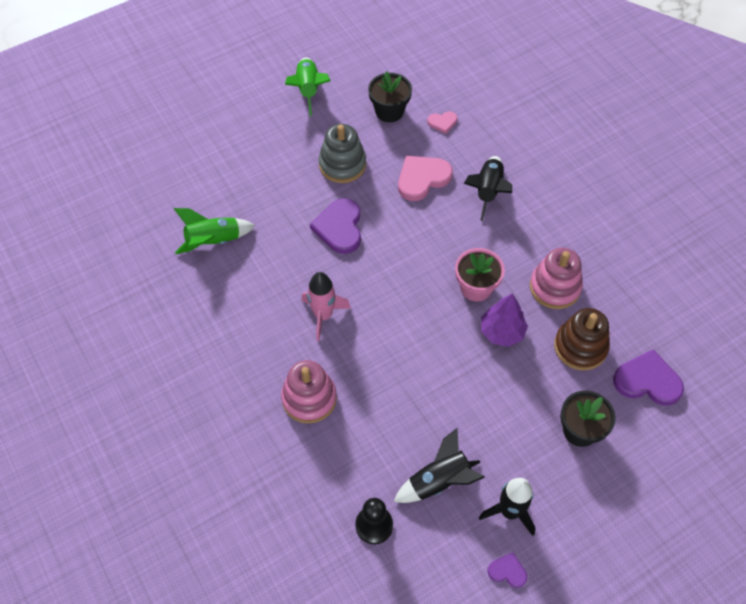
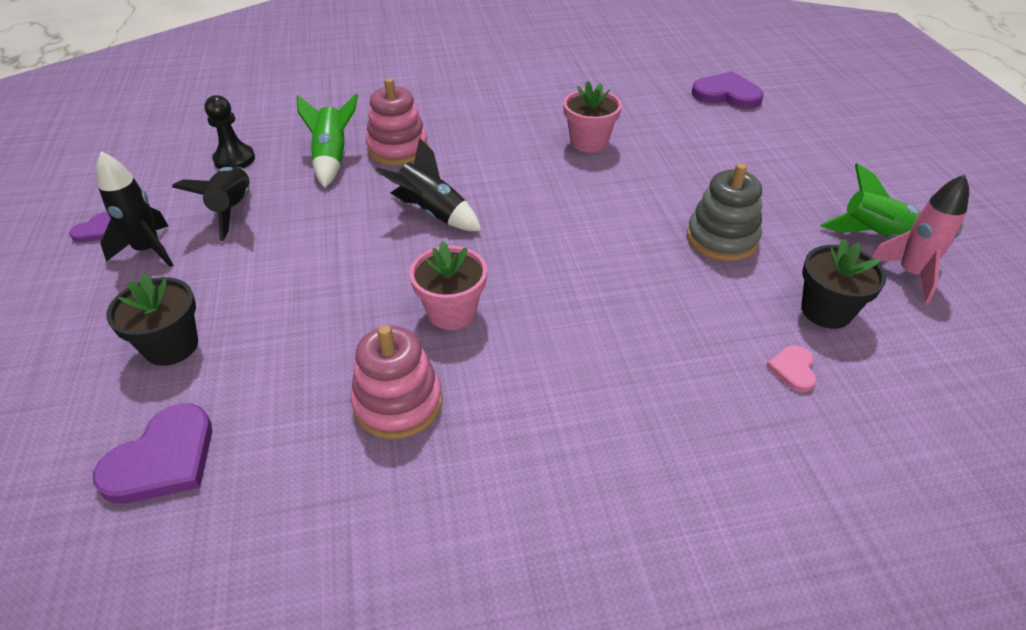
camera: 110 degrees right, 15 degrees down
green rocket [174,208,256,254] -> green rocket moved to [297,94,358,188]
pink rocket [302,272,351,341] -> pink rocket moved to [871,174,969,303]
purple heart [310,198,361,254] -> purple heart moved to [692,71,764,109]
pink heart [398,156,453,201] -> none
black rocket [464,156,512,221] -> black rocket moved to [375,138,481,231]
purple tree [481,293,528,347] -> none
brown stacking toy [554,308,610,371] -> none
none -> pink flower pot [563,81,622,152]

